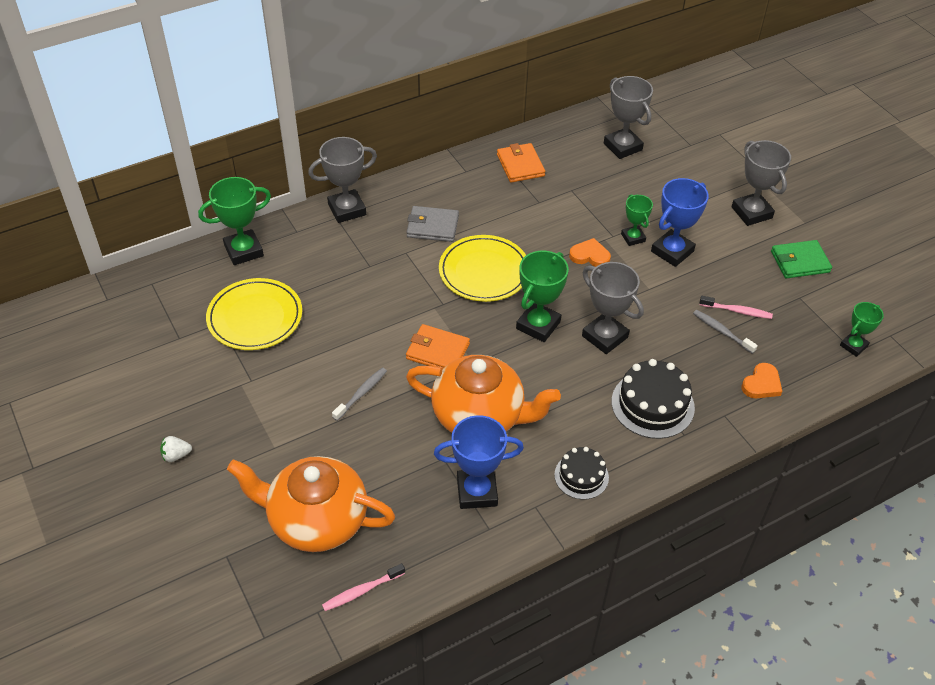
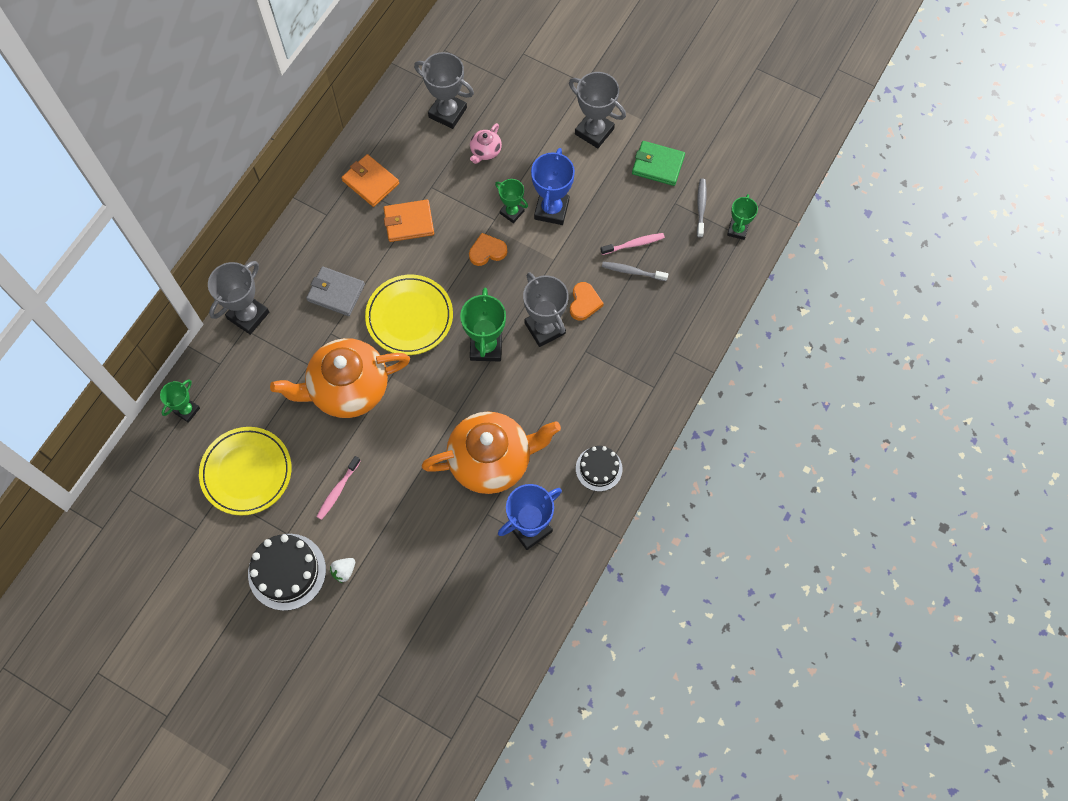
camera: 30 degrees left, 20 degrees up
white strawberry [160,436,192,462] -> white strawberry moved to [330,558,355,583]
green trophy [198,177,271,265] -> green trophy [160,379,200,423], size x0.60
orange teapot [227,456,395,552] -> orange teapot moved to [270,338,410,418]
pink toothbrush [322,563,405,611] -> pink toothbrush moved to [316,456,361,520]
grey toothbrush [332,368,387,421] -> grey toothbrush moved to [697,179,707,238]
orange wallet [406,324,470,369] -> orange wallet moved to [384,200,434,242]
grey wallet [407,206,459,242] -> grey wallet turned 45 degrees clockwise [306,266,365,316]
grey trophy [582,262,644,354] -> grey trophy turned 45 degrees clockwise [523,272,569,347]
black cake [612,359,695,439] -> black cake moved to [248,534,326,611]
orange heart [741,363,783,398] -> orange heart moved to [570,282,604,321]
green wallet [771,240,832,279] -> green wallet turned 60 degrees clockwise [632,141,685,186]
none -> pink teapot [470,123,502,164]

